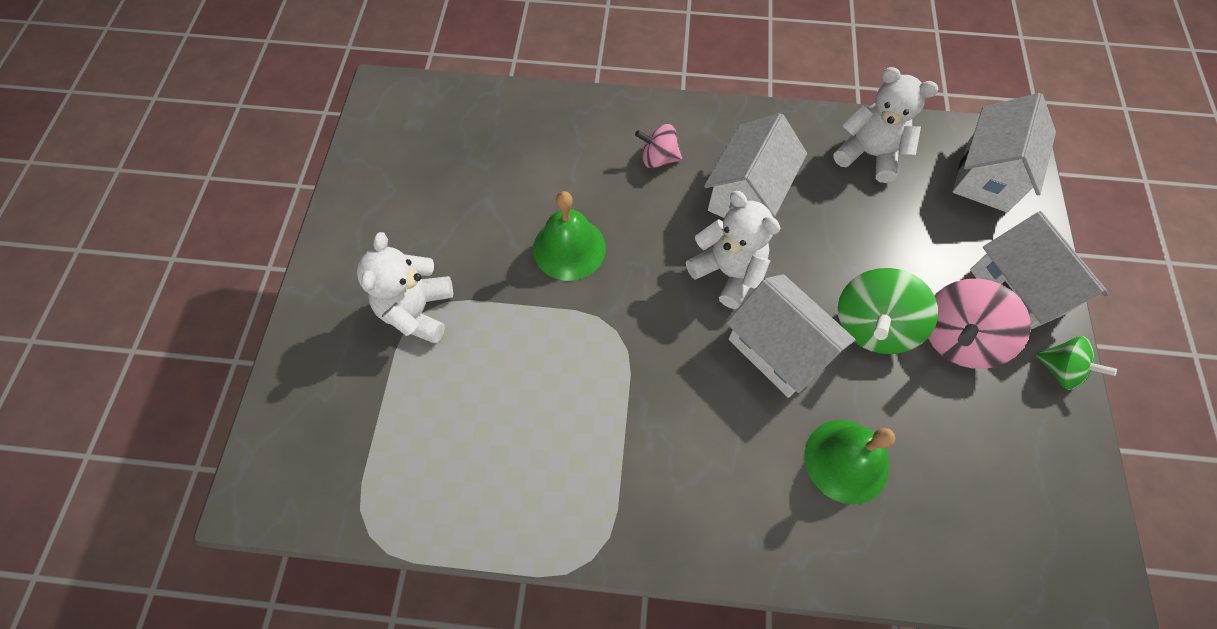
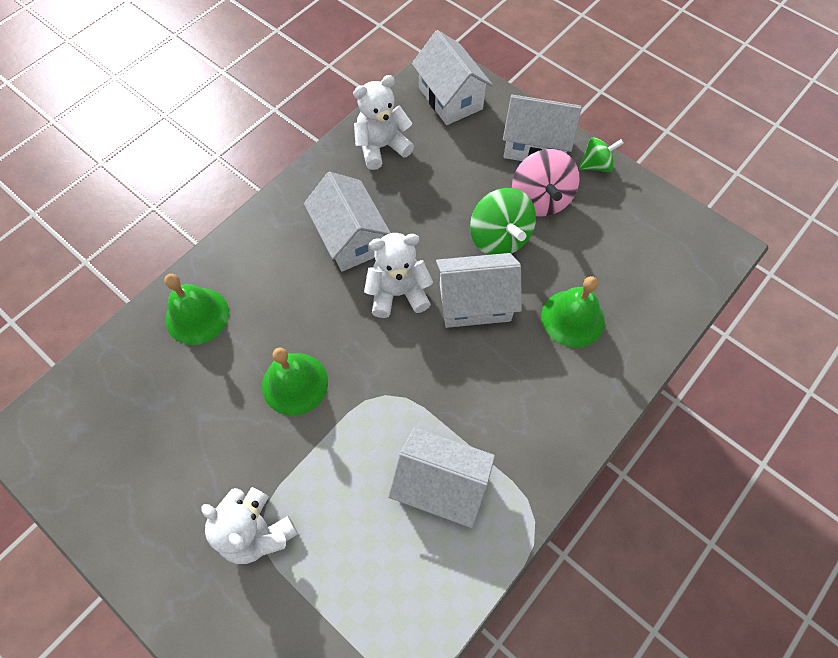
camera: 55 degrees left, 0 degrees up
pink spinning top [635,124,682,168] -> none
none -> green bell [164,274,229,345]
none -> white house [388,427,495,528]

